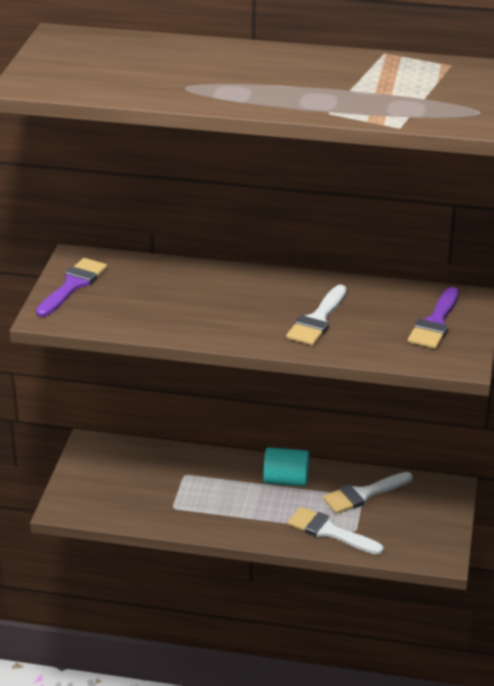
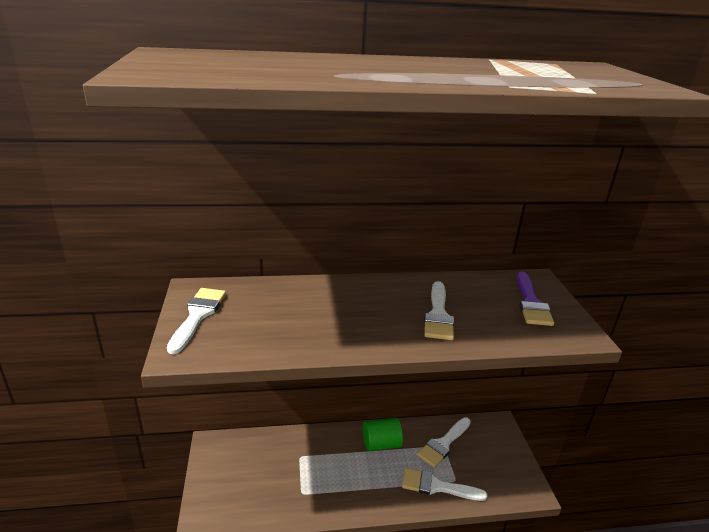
camera: 20 degrees left, 5 degrees down
purple brush [36,258,107,317] -> white brush [167,288,226,354]
turquoise cylinder [263,447,309,487] -> green cylinder [363,417,403,452]

